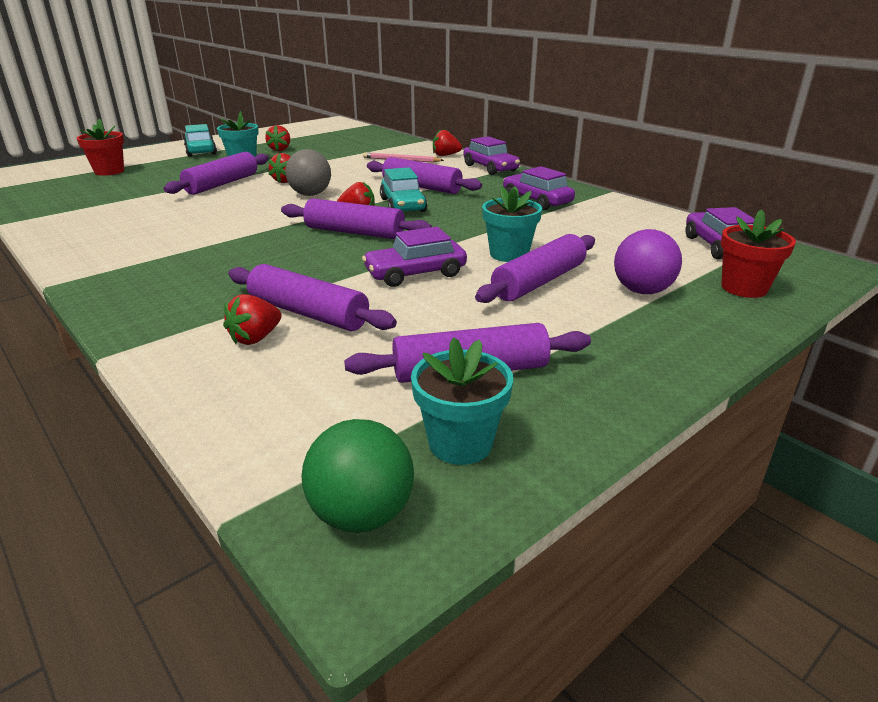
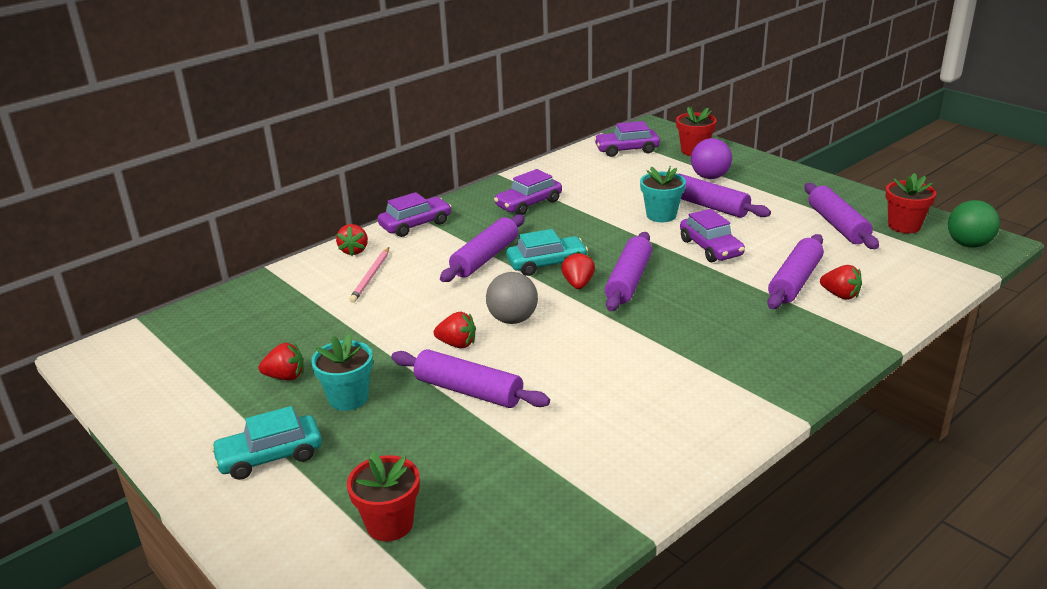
camera: 90 degrees left, 0 degrees up
turquoise flower pot [411,337,513,465] -> red flower pot [885,173,937,233]

